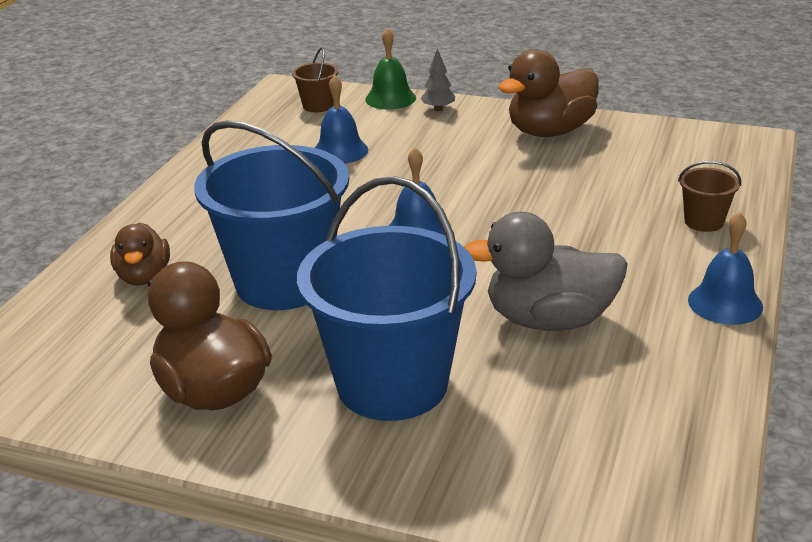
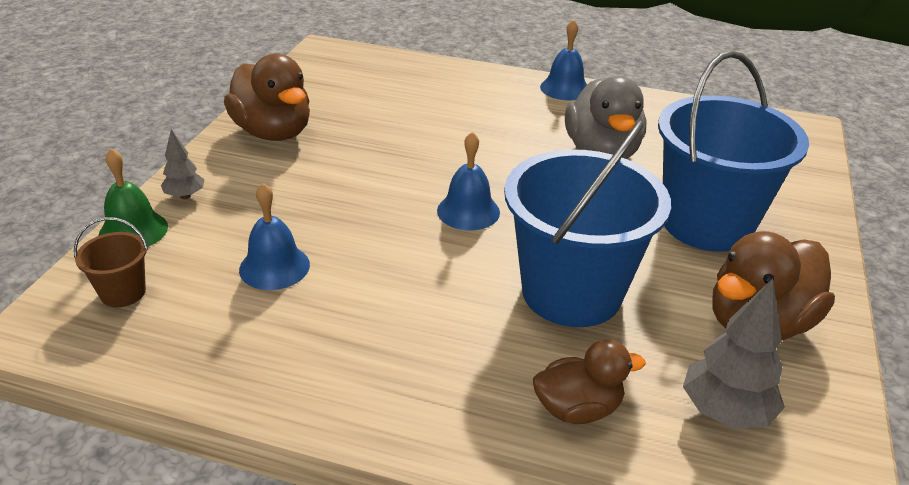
camera: 95 degrees left, 5 degrees up
brown bucket [678,161,741,232] -> none
none -> grey tree [683,279,785,429]

